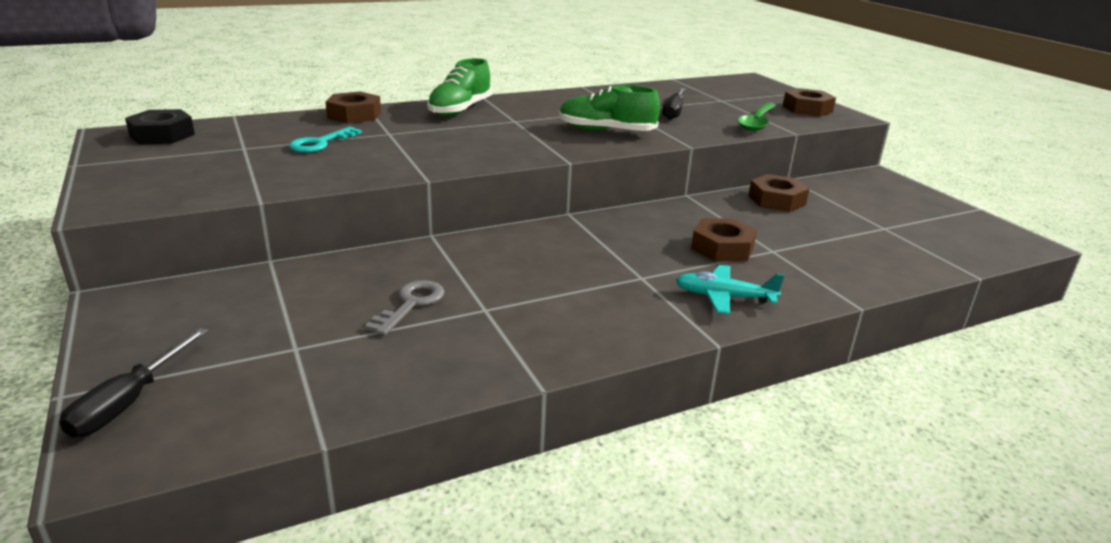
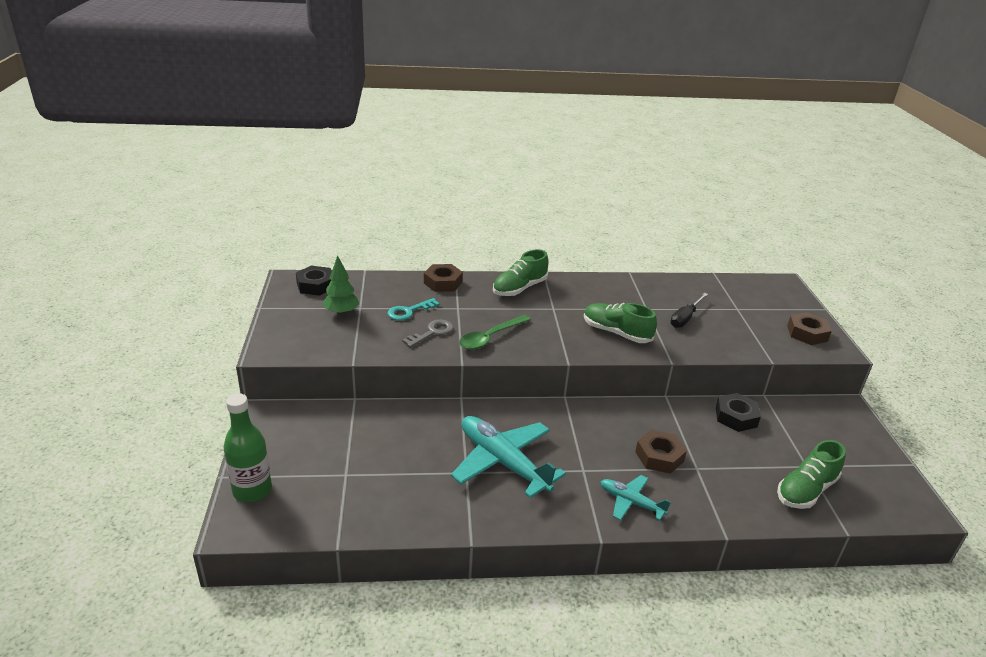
camera: 20 degrees right, 5 degrees up
black screwdriver [59,328,208,438] -> green bottle [223,393,272,502]
grey key [365,280,445,335] -> grey key moved to [402,320,453,347]
green spoon [737,102,776,131] -> green spoon moved to [459,315,531,350]
brown nut [748,174,809,212] -> black nut [716,393,761,432]
none -> green tree [322,255,359,315]
none -> turquoise plane [451,416,566,498]
none -> green shoe [777,440,846,509]

